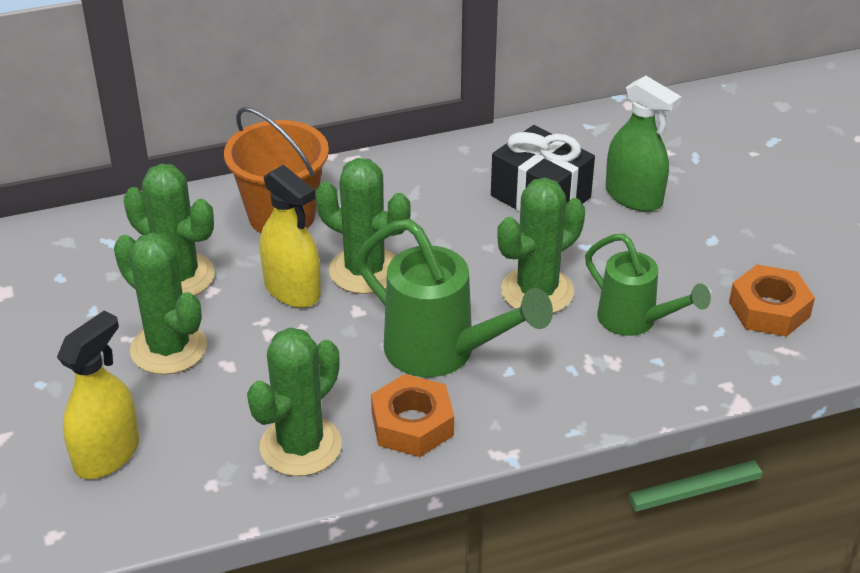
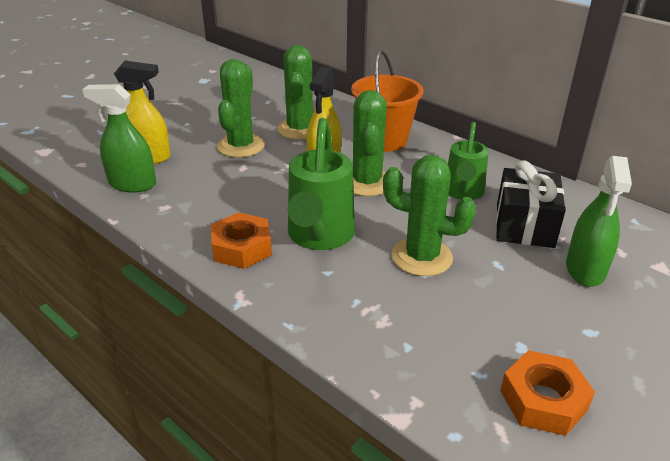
camera: 60 degrees right, 5 degrees down
green cactus [247,328,342,476] -> none
green watering can [585,234,711,336] -> green watering can moved to [448,122,489,200]
none -> green spray bottle [82,84,156,192]

